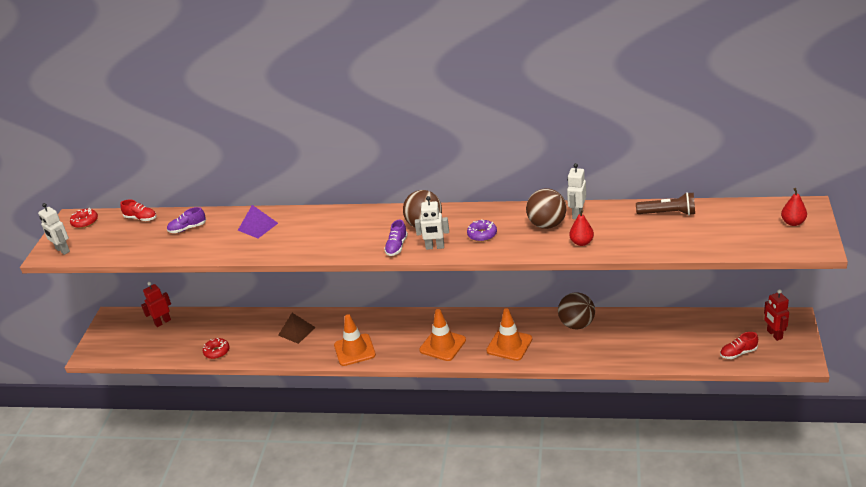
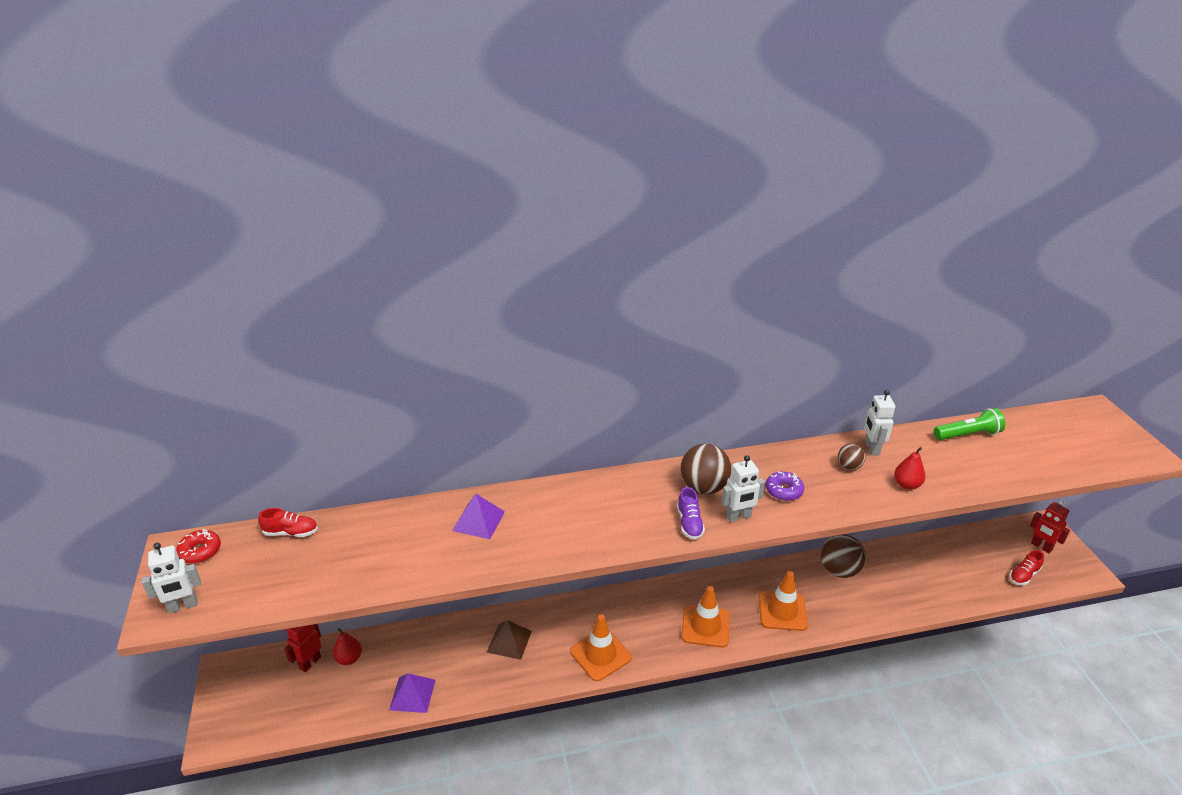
camera: 25 degrees left, 0 degrees up
white robot [38,203,70,255] -> white robot turned 45 degrees counterclockwise [142,543,201,614]
purple shoe [167,207,206,233] -> none
red donut [203,338,230,359] -> purple pyramid [389,673,435,713]
brown ball [526,188,567,229] -> brown ball [838,444,865,470], size x0.54
brown flashlight [636,192,695,215] -> green flashlight [934,408,1005,440]
red pear [781,188,807,226] -> red pear moved to [333,628,362,665]

